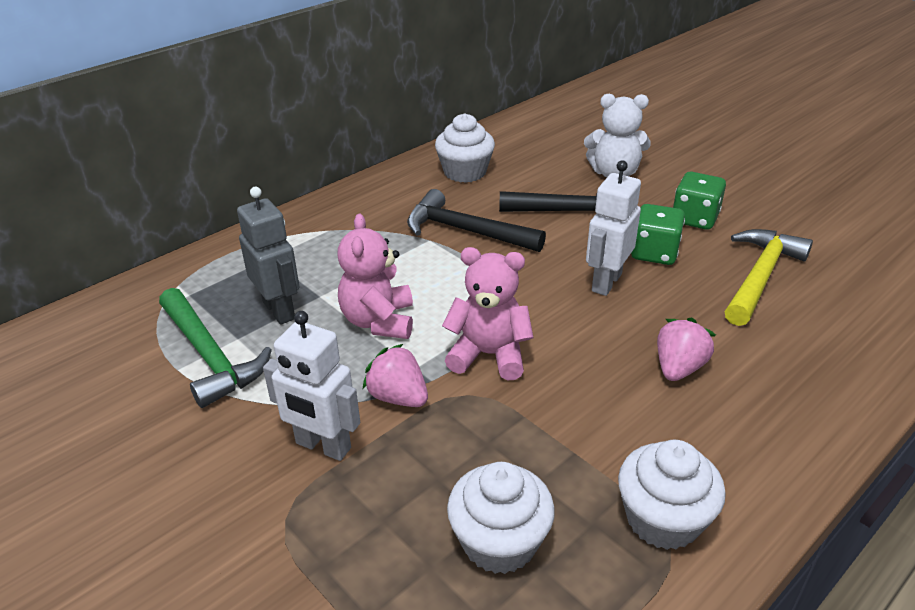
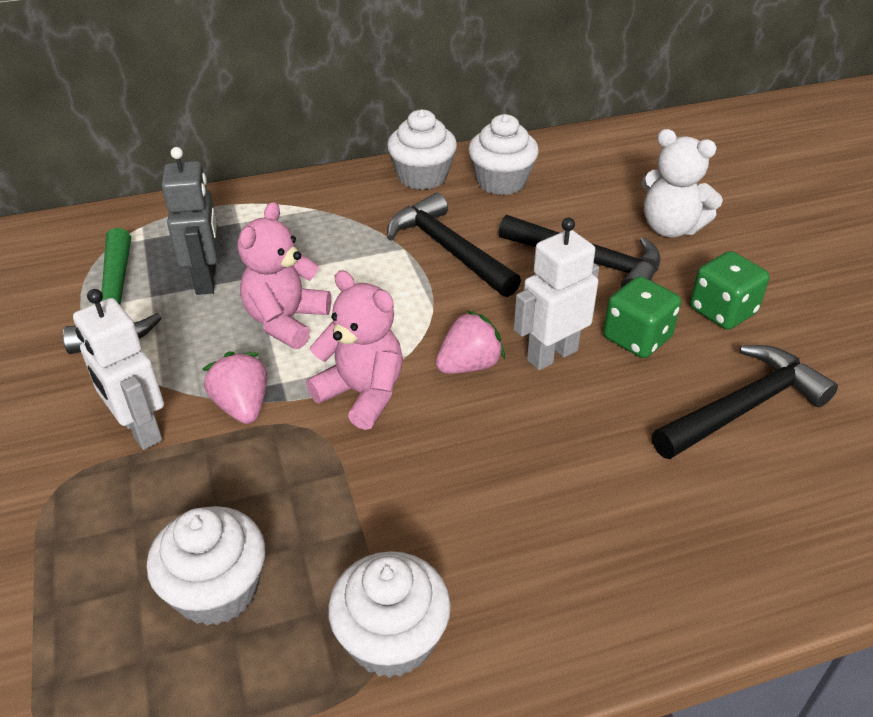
camera: 25 degrees right, 5 degrees up
pink strawberry [657,318,716,381] -> pink strawberry moved to [436,310,505,374]
yellow hammer [725,229,813,326] -> black hammer [652,345,838,459]
none -> white cupcake [387,109,457,190]

